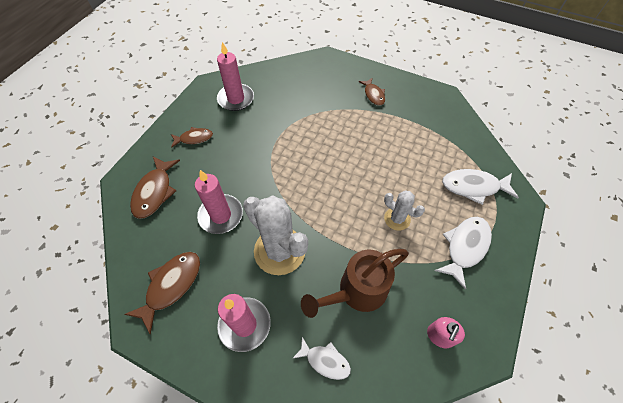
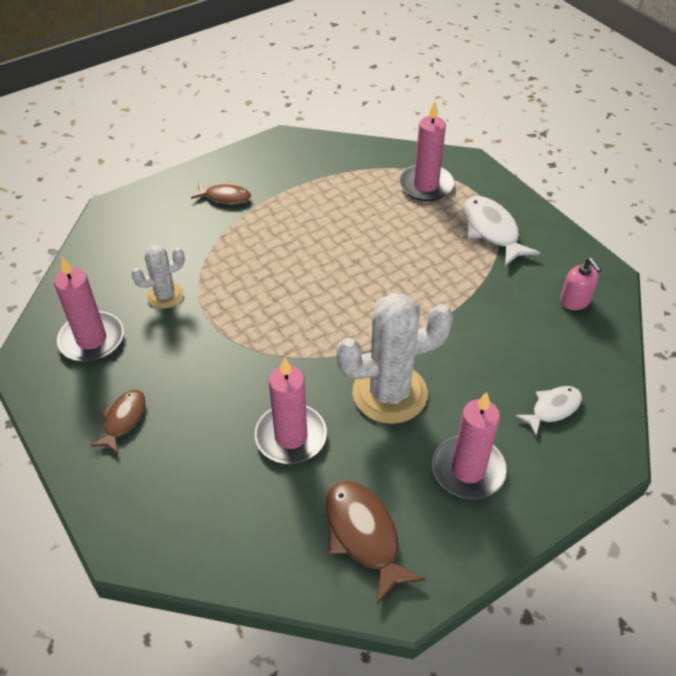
camera: 60 degrees left, 10 degrees down
brown fish [130,156,180,219] -> none
brown watering can [301,249,409,318] -> none
white cactus [384,190,425,231] -> white cactus moved to [131,245,185,309]
white fish [442,169,519,205] -> pink candle [399,102,454,201]

